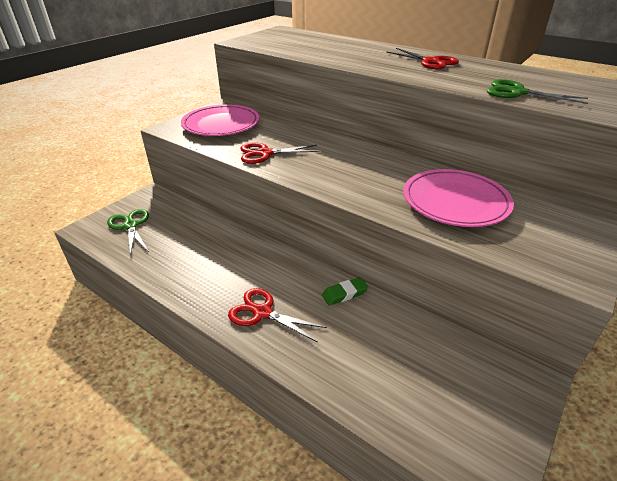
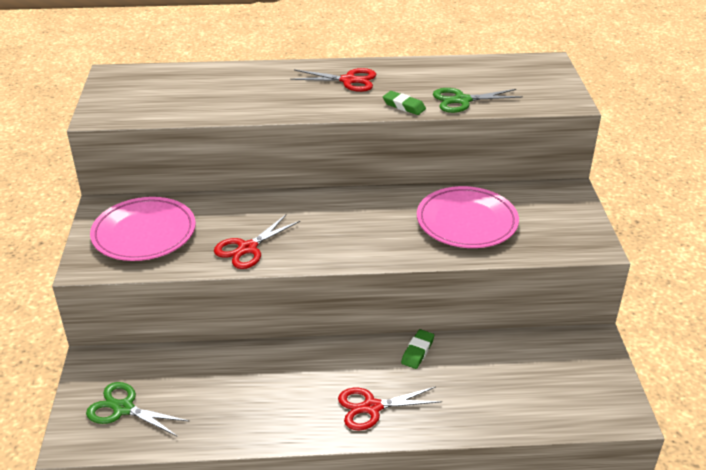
camera: 40 degrees left, 0 degrees up
none -> green eraser [383,91,426,115]

